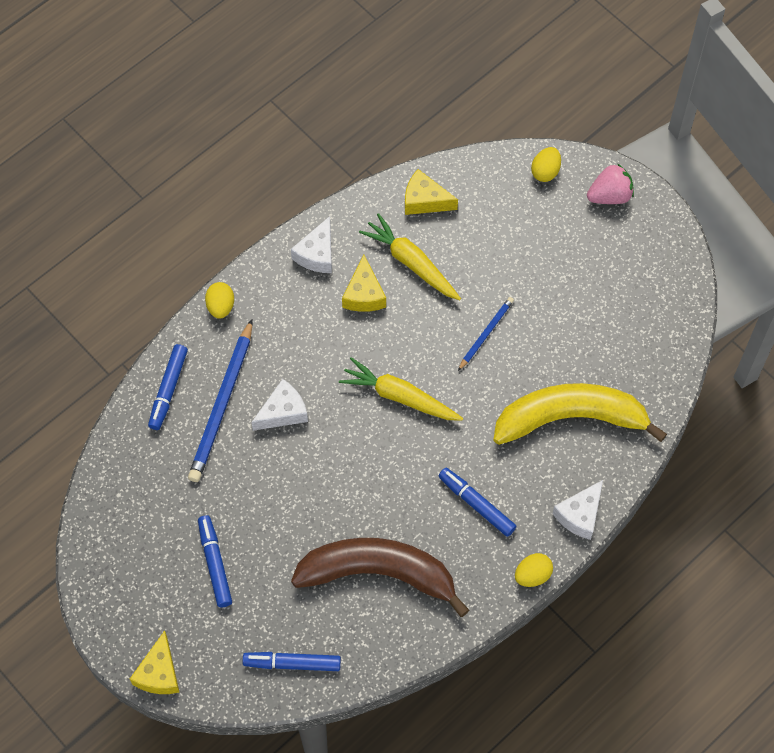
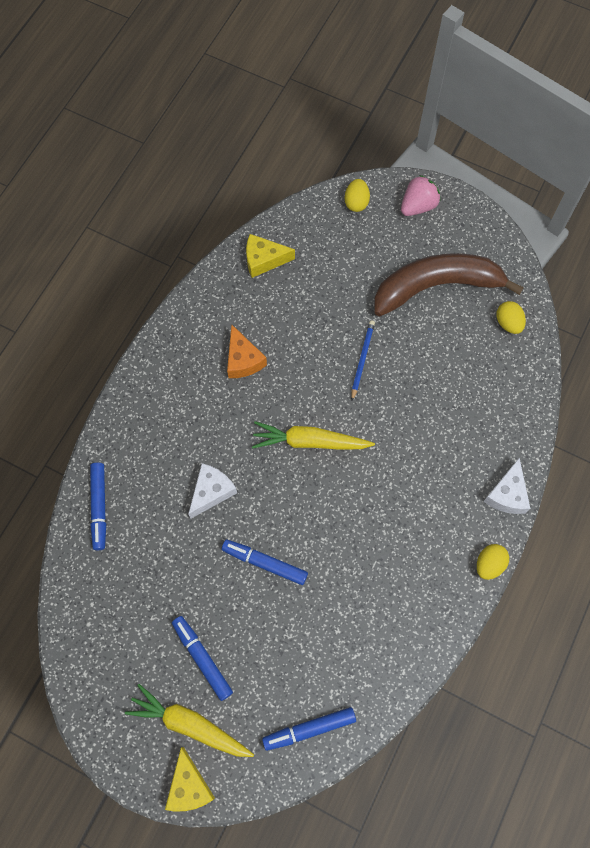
camera: 20 degrees left, 5 degrees up
blue pencil [188,319,252,482] -> none
yellow egg [205,282,234,319] -> yellow egg moved to [496,301,526,334]
white cheese [291,216,332,273] -> none
brown banana [291,538,469,617] -> brown banana moved to [374,253,524,317]
yellow cheese [342,255,386,312] -> orange cheese [227,324,267,378]
yellow carrot [359,213,461,300] -> yellow carrot moved to [125,684,254,757]
blue marker [439,468,517,537] -> blue marker moved to [222,540,308,585]
yellow banana [493,383,667,445] -> none

